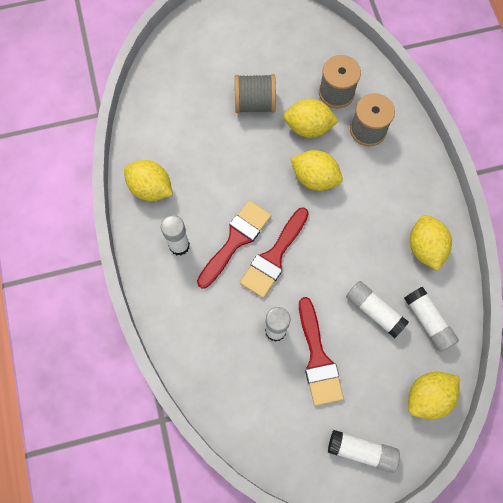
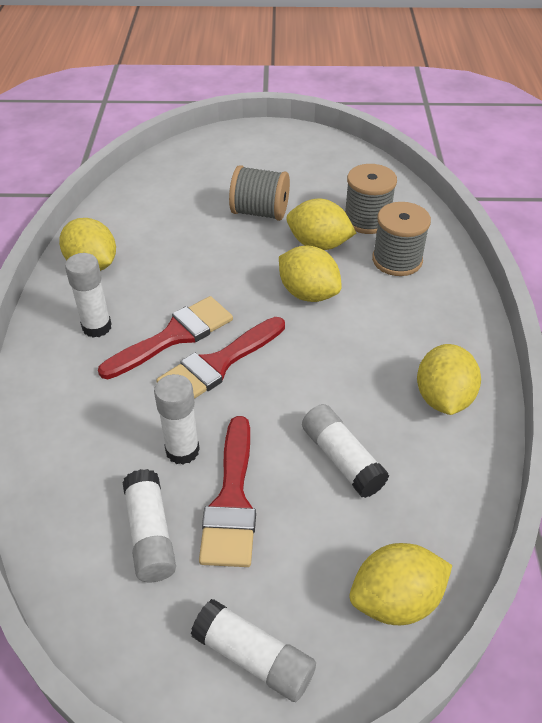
camera: 15 degrees right, 25 degrees down
white glue stick [404,287,459,352] -> white glue stick moved to [123,469,176,582]

